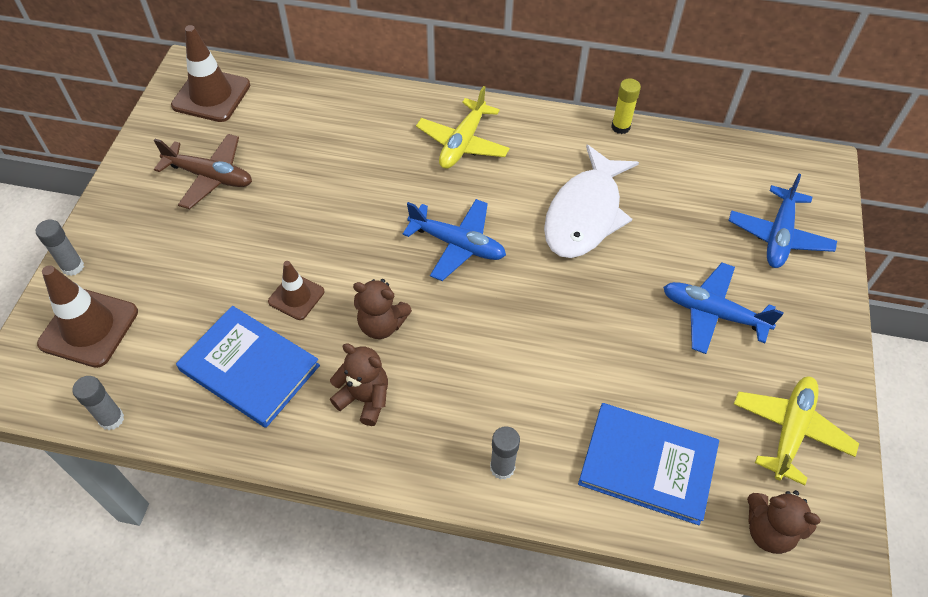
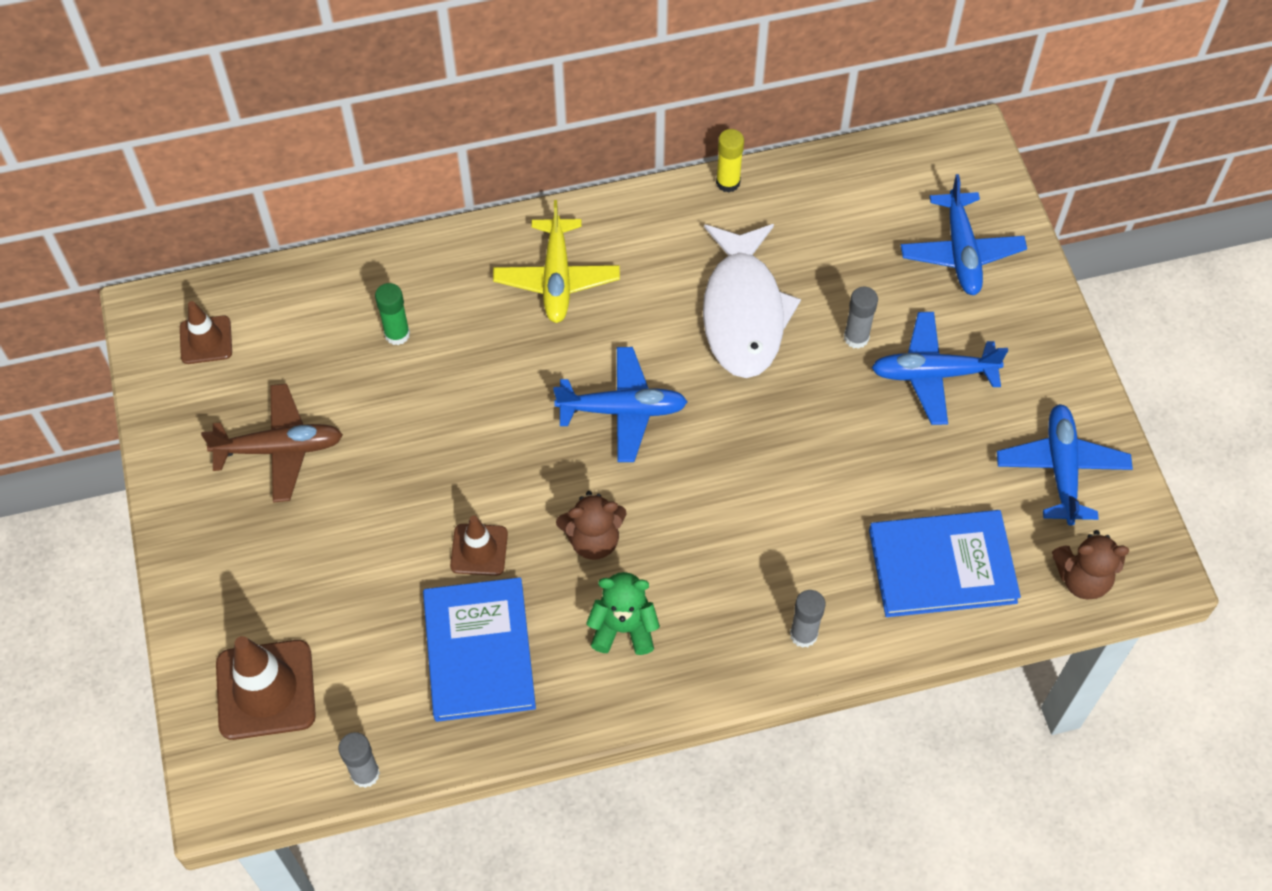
camera: 25 degrees left, 5 degrees up
grey glue stick [36,219,84,276] -> grey glue stick moved to [844,287,878,349]
brown traffic cone [171,25,250,122] -> brown traffic cone [180,301,232,364], size x0.59
blue book [176,306,320,428] -> blue book turned 75 degrees clockwise [423,577,536,722]
brown teddy bear [330,343,388,426] -> green teddy bear [586,572,660,655]
yellow plane [734,377,859,485] -> blue plane [997,404,1133,526]
none -> green glue stick [375,283,410,345]

